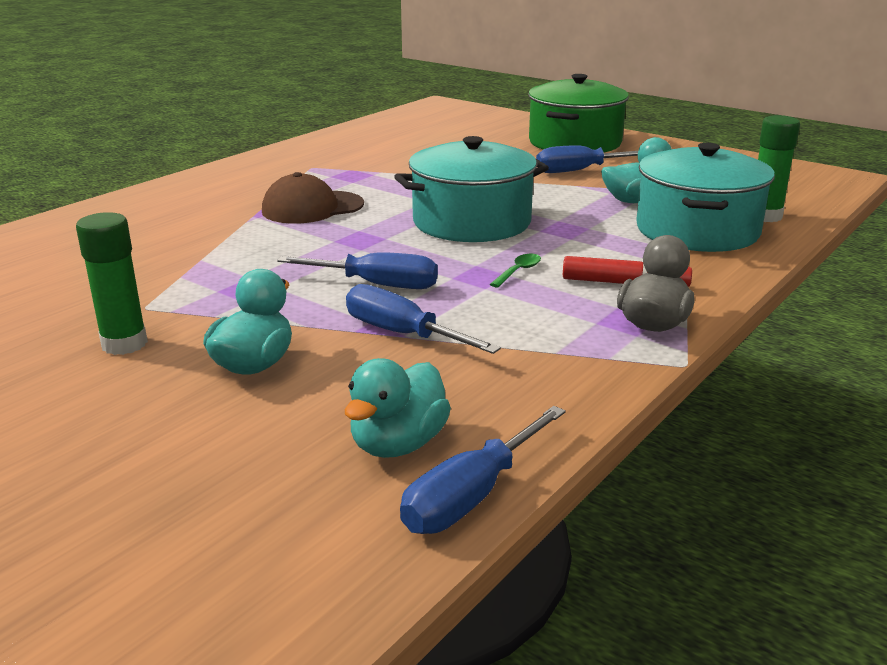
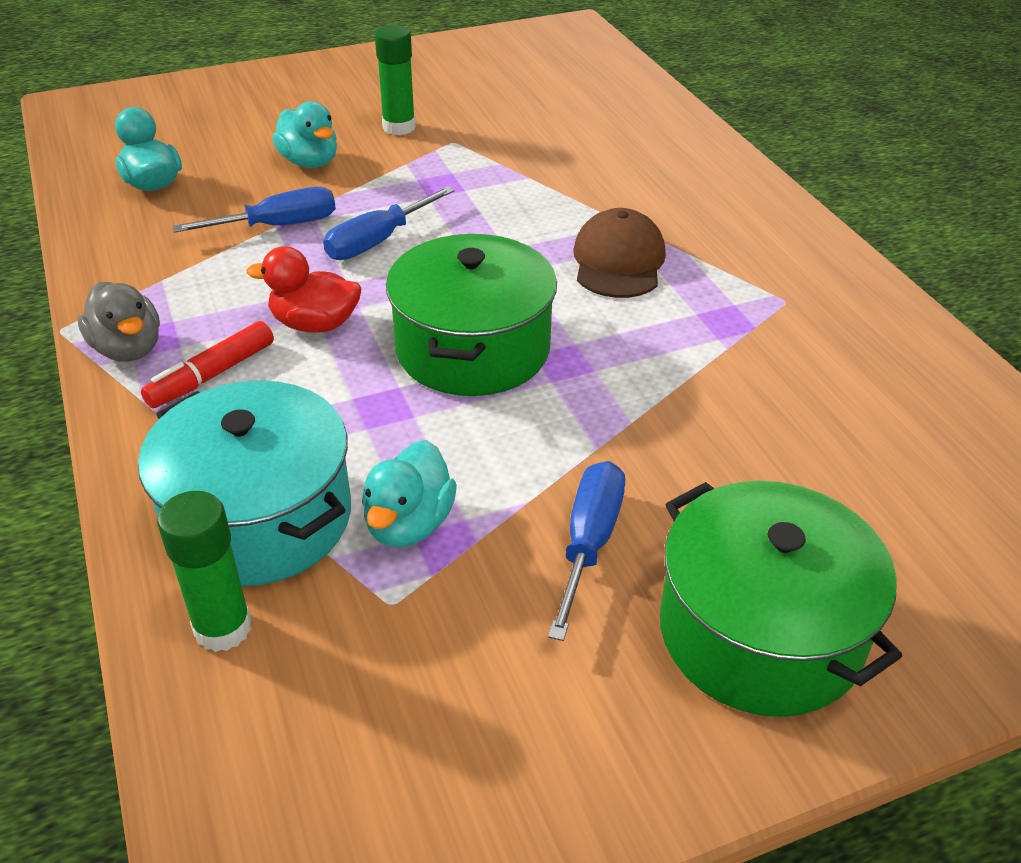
camera: 120 degrees right, 15 degrees up
turquoise pot [394,136,549,242] -> green pot [386,234,557,396]
blue screwdriver [400,406,566,534] -> none
green spoon [490,254,541,288] -> red duck [246,246,361,333]

